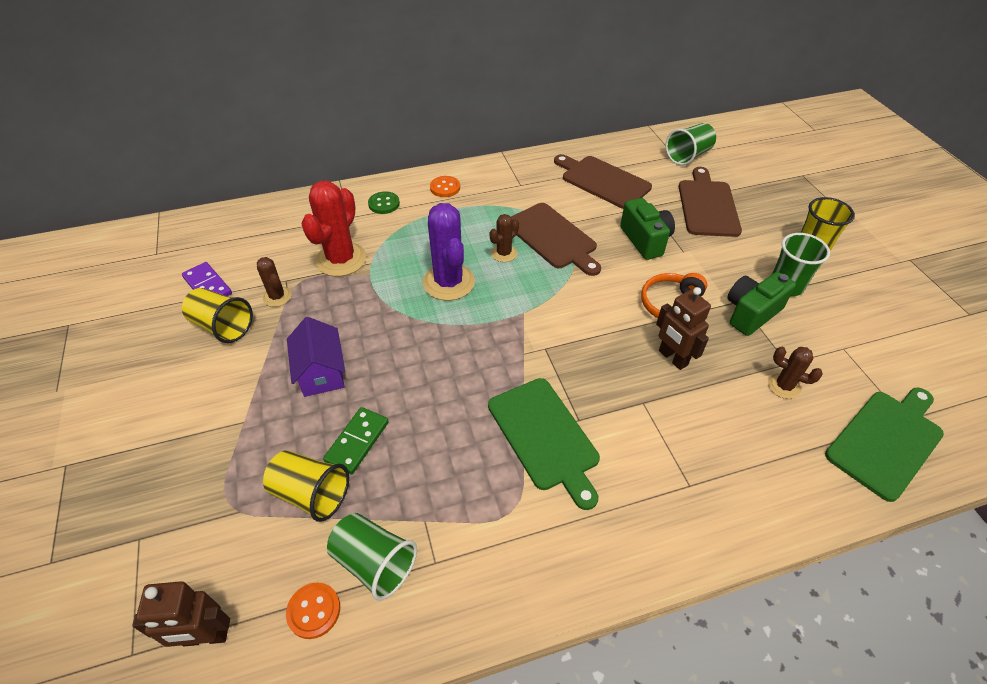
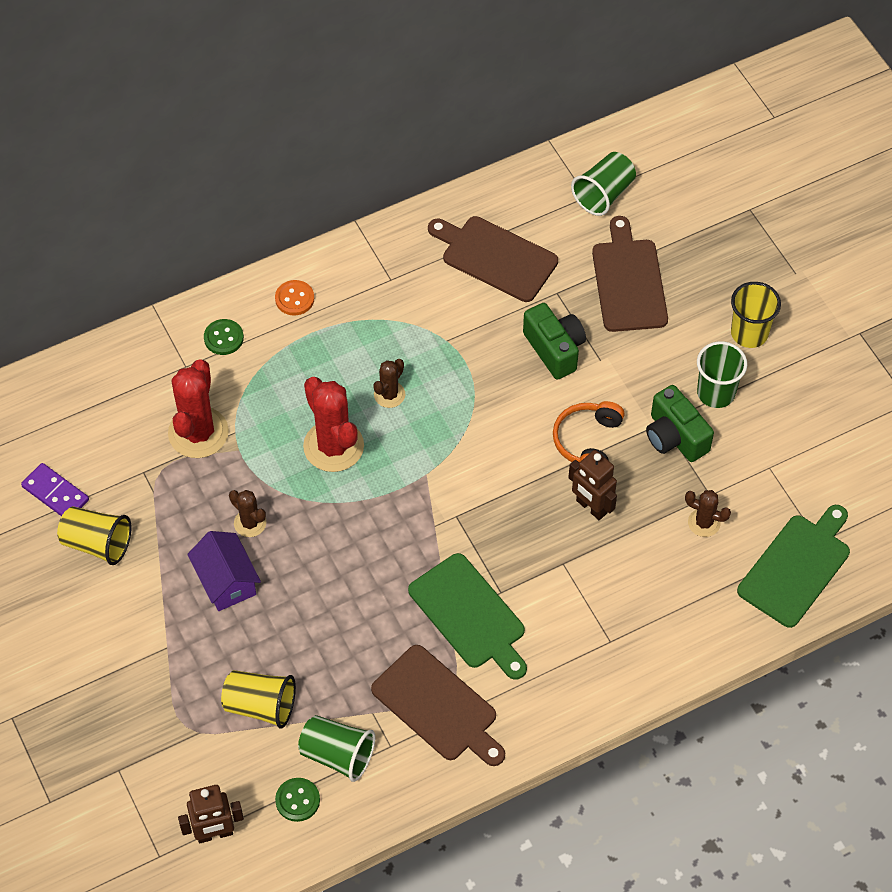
camera: 10 degrees left, 10 degrees up
brown cactus [257,257,292,307] -> brown cactus moved to [229,490,266,537]
orange button [286,582,340,639] -> green button [275,778,320,822]
green domino [323,407,389,474] -> none
purple cactus [423,203,475,301] -> red cactus [303,377,364,472]
brown cutting board [511,203,601,276] -> brown cutting board moved to [371,645,505,766]
green camera [727,272,796,336] -> green camera turned 75 degrees counterclockwise [646,385,714,462]

